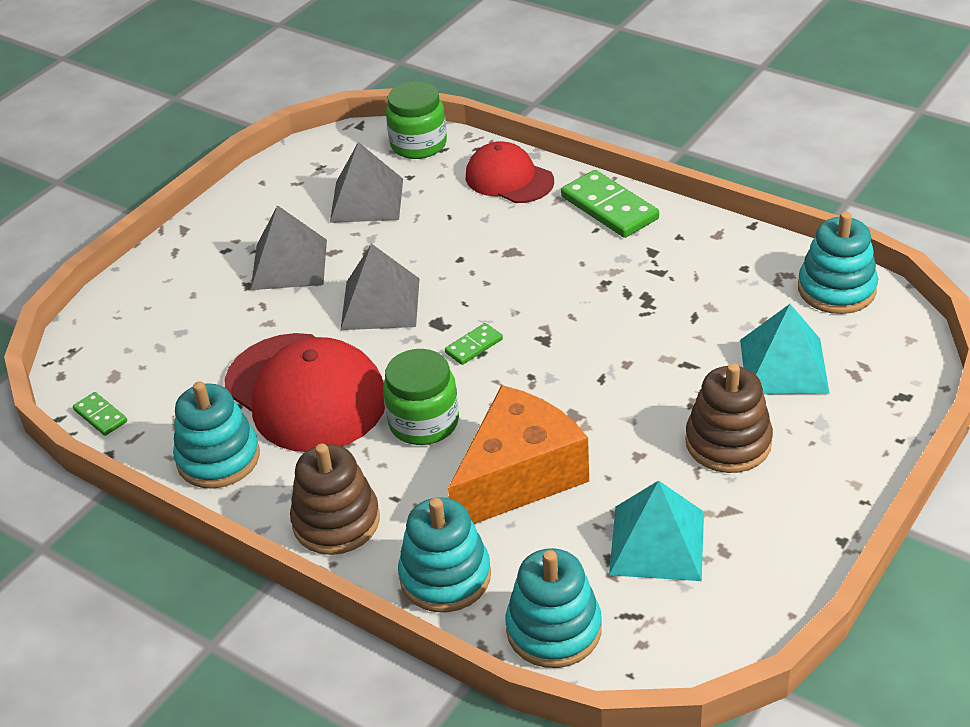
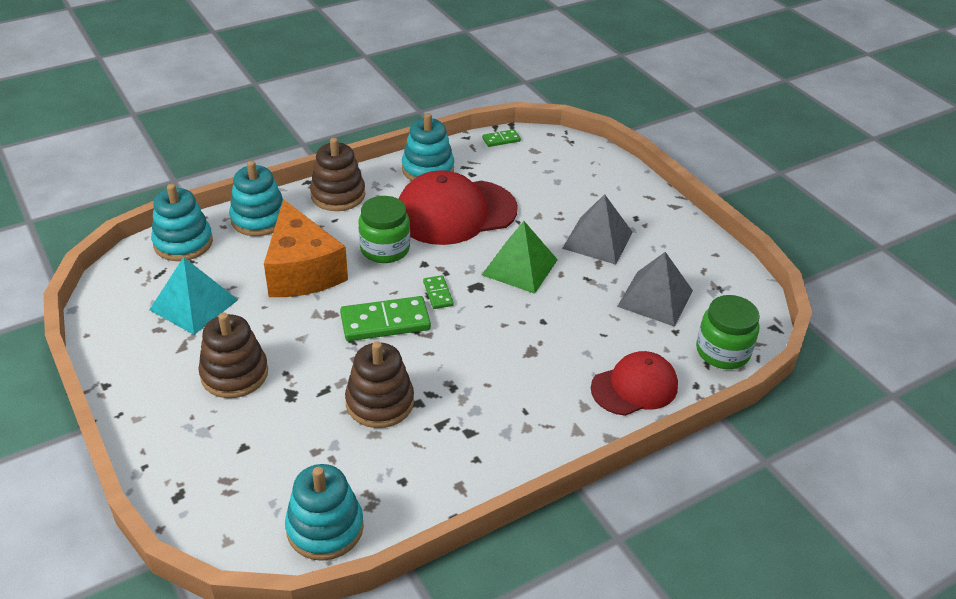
camera: 110 degrees right, 0 degrees up
grey pyramid [340,244,420,330] -> green pyramid [482,221,558,294]
green domino [561,170,659,238] -> green domino moved to [340,296,431,341]
turquoise pyramid [740,304,830,395] -> none
none -> brown stacking toy [345,341,414,428]

